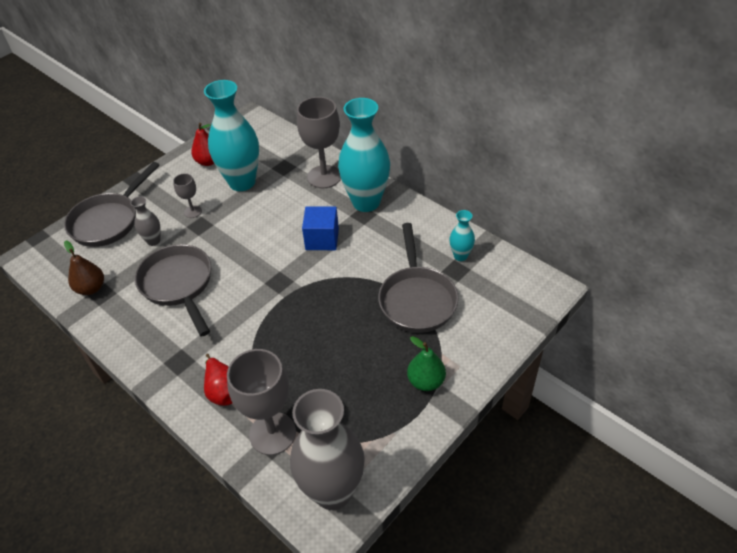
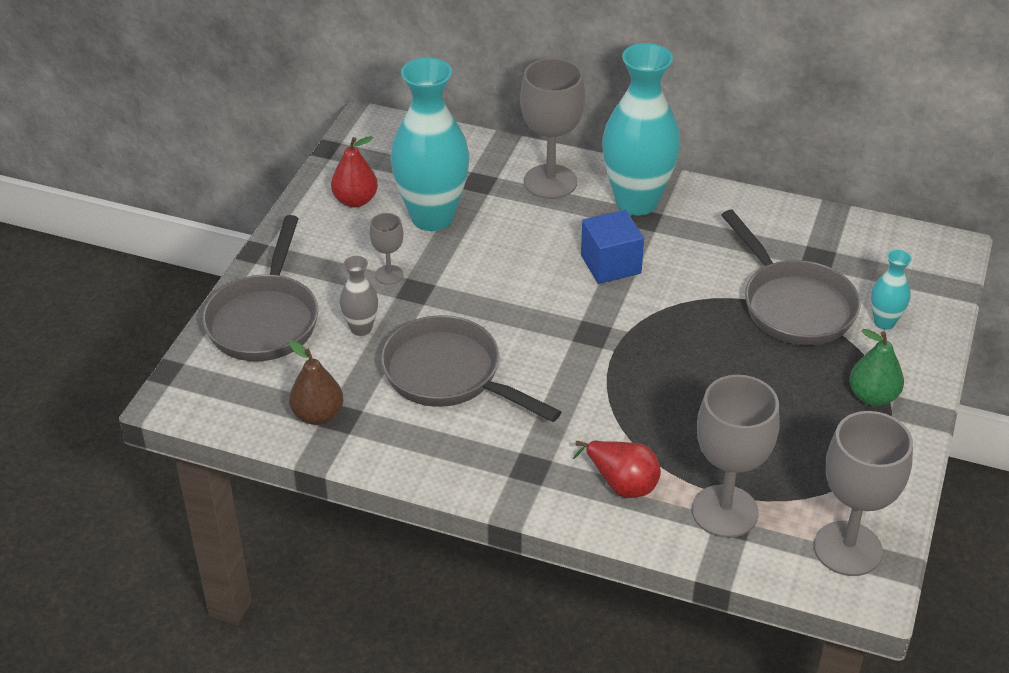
camera: 25 degrees left, 5 degrees down
grey vase [290,389,365,510] -> grey goblet [814,411,913,576]
turquoise vase [450,210,475,261] -> turquoise vase moved to [871,250,912,330]

